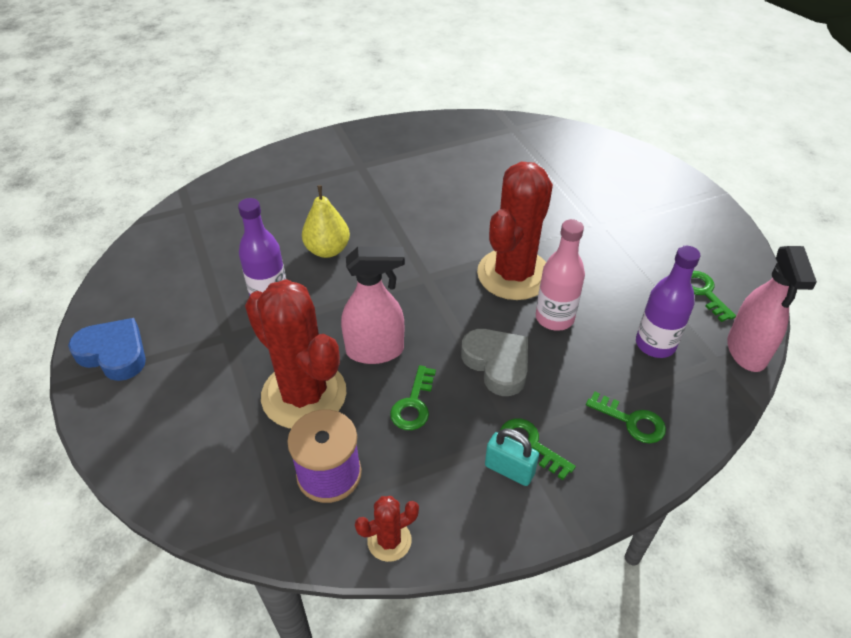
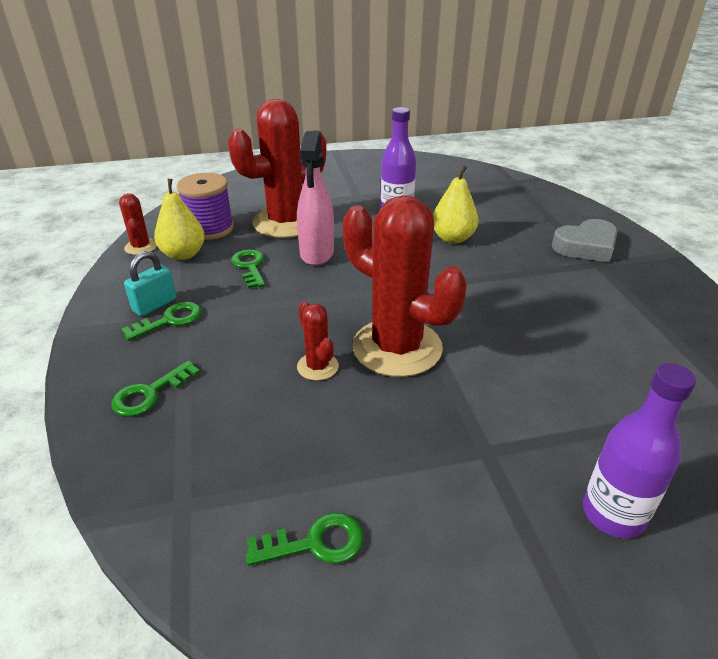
camera: 100 degrees right, 10 degrees down
blue heart [68,318,146,381] -> none
green key [390,365,436,430] -> green key turned 45 degrees clockwise [231,249,265,289]
grey heart [461,329,528,396] -> grey heart moved to [552,219,618,262]
pink bottle [536,219,585,331] -> red cactus [297,301,339,381]
purple bottle [636,246,700,358] -> purple bottle moved to [583,363,696,538]
pink spray bottle [727,246,817,372] -> none
none -> yellow pear [154,179,205,260]

